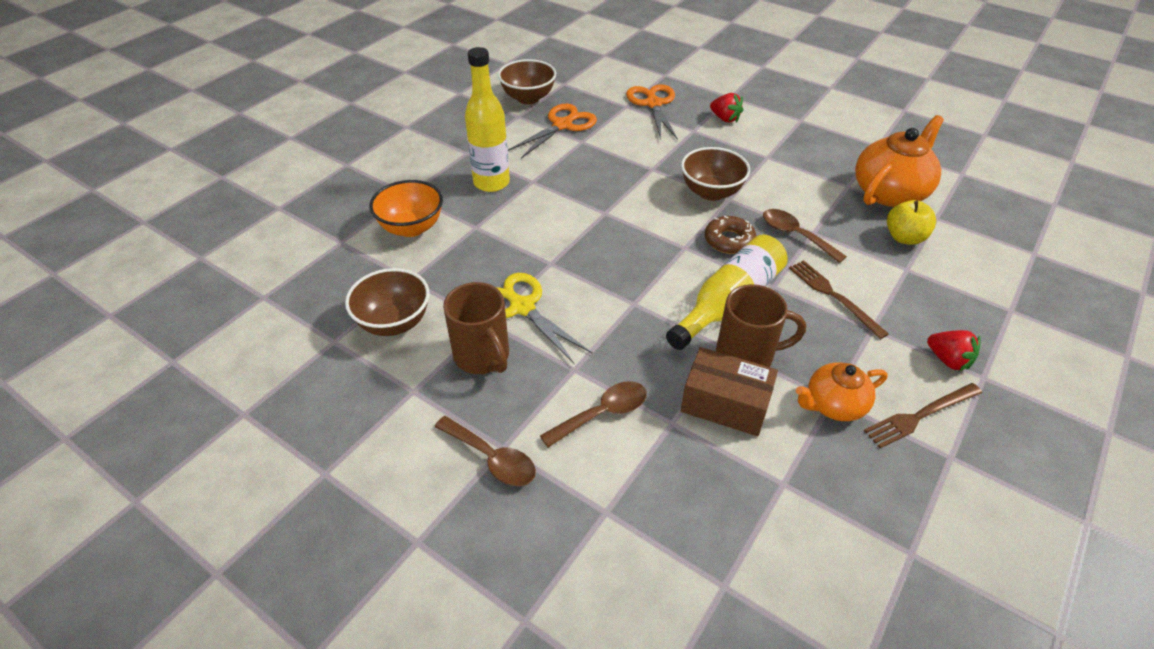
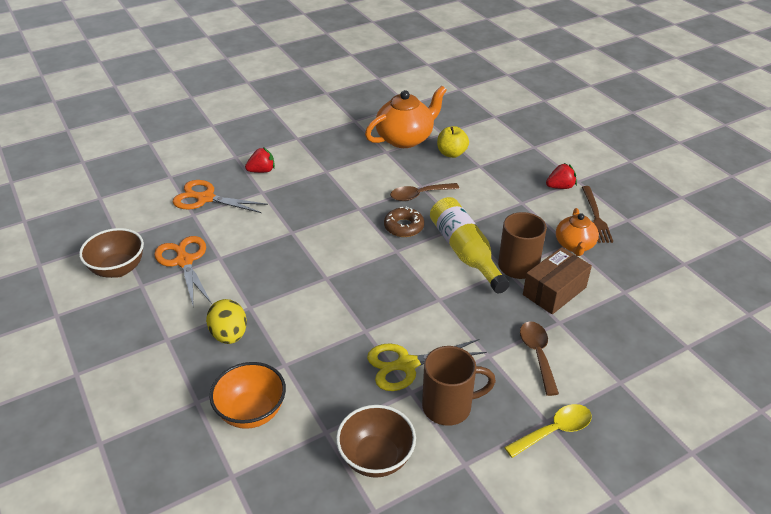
camera: 65 degrees left, 5 degrees down
brown spoon [434,416,536,486] -> yellow spoon [504,404,592,458]
yellow bottle [465,47,510,192] -> yellow egg [206,299,247,344]
brown bowl [681,147,750,201] -> none
brown fork [789,260,889,339] -> none
orange teapot [855,115,944,207] -> orange teapot turned 75 degrees clockwise [365,86,447,148]

